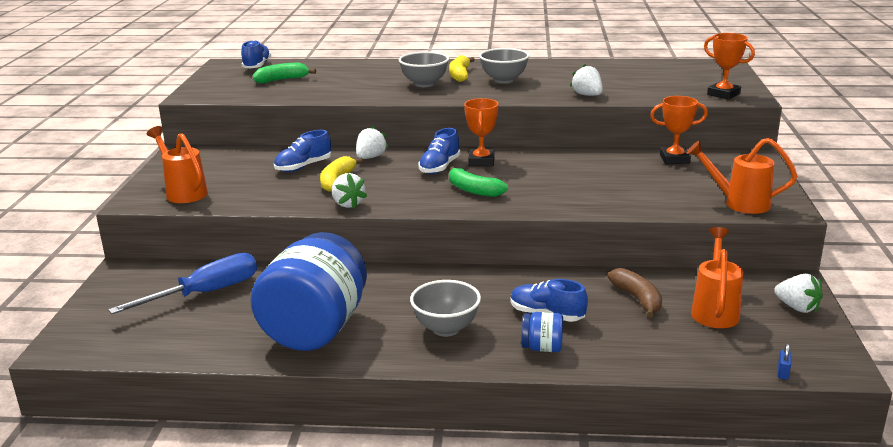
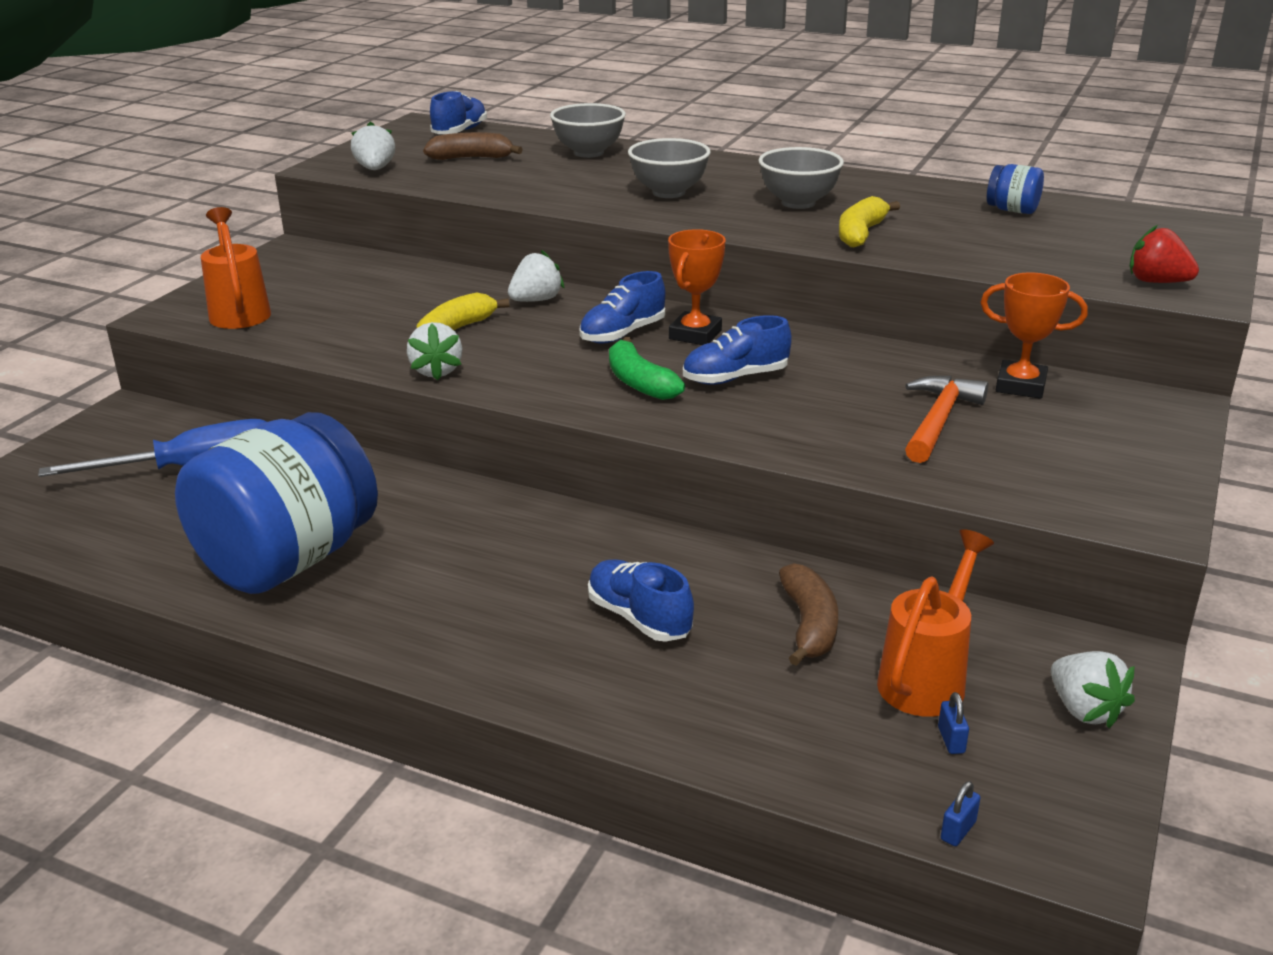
camera: 20 degrees right, 5 degrees up
green banana [253,63,316,83] -> brown banana [423,132,523,160]
blue shoe [274,130,331,172] -> blue shoe moved to [683,315,792,385]
grey bowl [410,280,481,337] -> grey bowl moved to [550,103,626,158]
yellow banana [449,55,475,82] -> yellow banana moved to [839,196,900,247]
blue jar [521,312,563,352] -> blue jar moved to [987,164,1044,214]
white strawberry [570,64,603,96] -> white strawberry moved to [351,122,395,170]
orange watering can [687,138,797,214] -> none
orange trophy [704,33,755,100] -> red strawberry [1130,225,1199,283]
none -> orange hammer [905,376,988,463]
none -> blue padlock [938,692,969,754]

